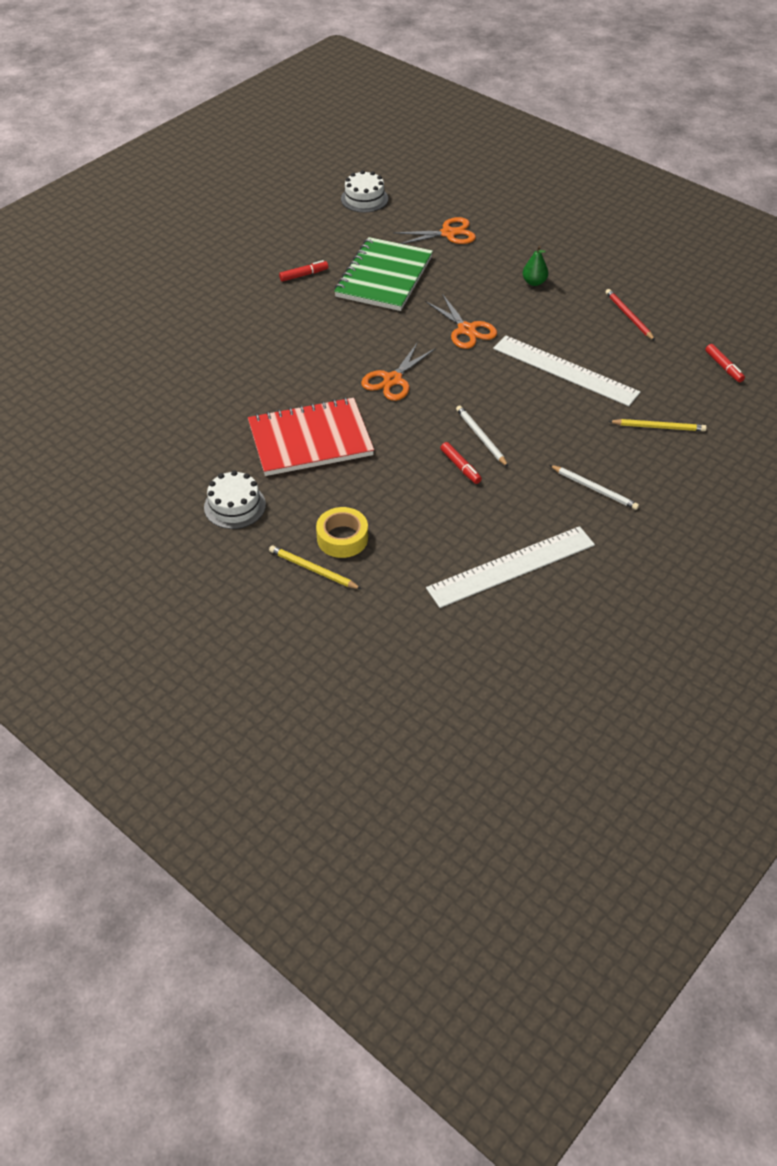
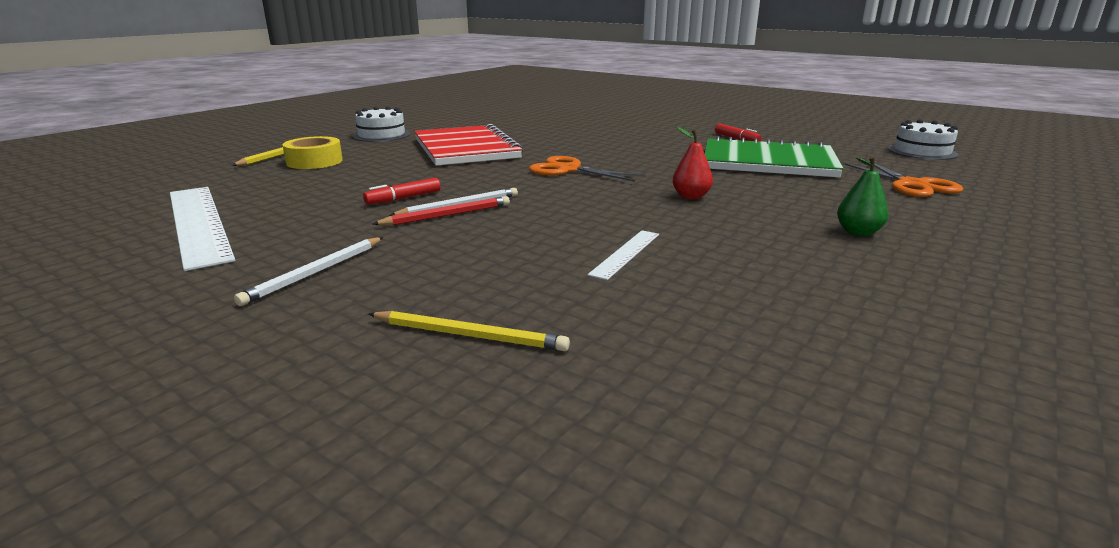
camera: 85 degrees right, 25 degrees down
orange scissors [425,294,497,349] -> red pear [672,127,713,199]
white ruler [493,335,640,406] -> white ruler [588,230,659,280], size x0.47
red pencil [605,289,655,341] -> red pencil moved to [373,196,510,225]
yellow pencil [608,419,707,431] -> yellow pencil turned 75 degrees counterclockwise [369,311,570,351]
red marker [705,344,745,382] -> none

